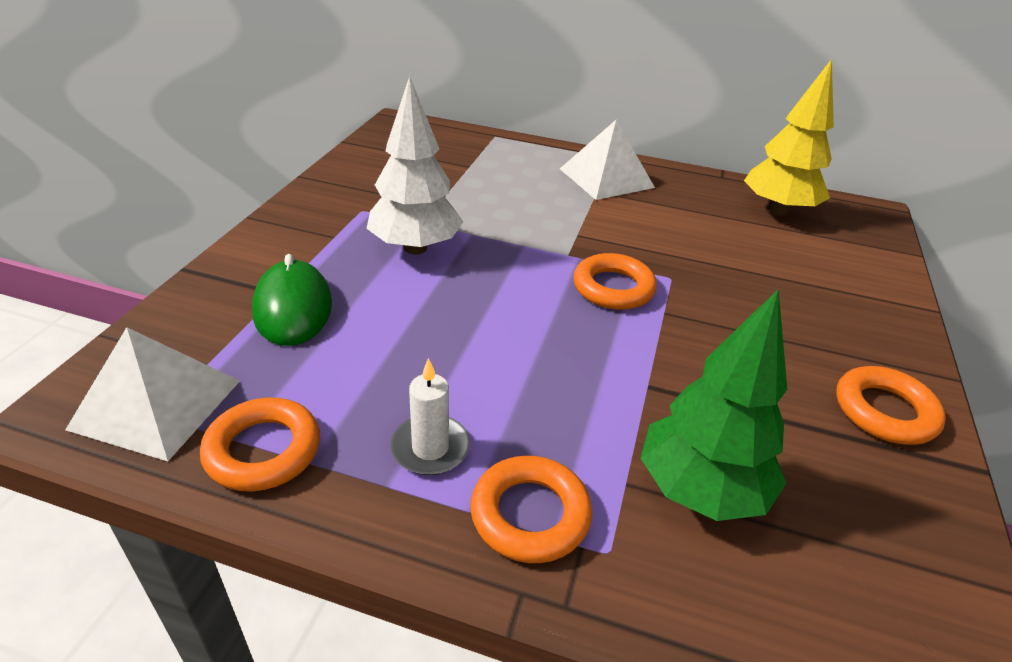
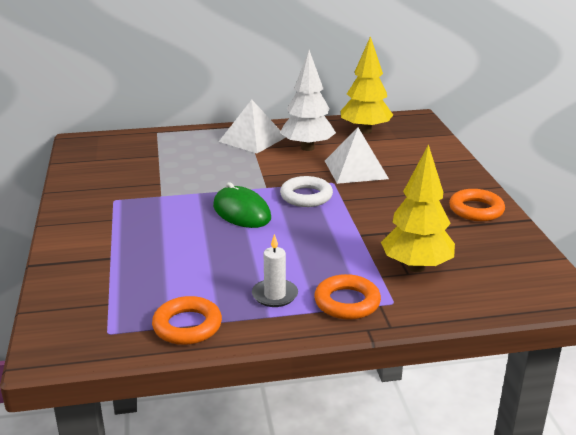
camera: 25 degrees left, 10 degrees down
white pyramid [65,327,240,461] -> white pyramid moved to [325,128,389,184]
green mouse [252,254,332,346] -> green mouse moved to [213,182,271,228]
white tree [366,76,463,254] -> white tree moved to [280,50,336,151]
orange ring [573,253,657,310] -> white ring [280,176,333,207]
green tree [641,289,787,521] -> yellow tree [381,144,455,272]

